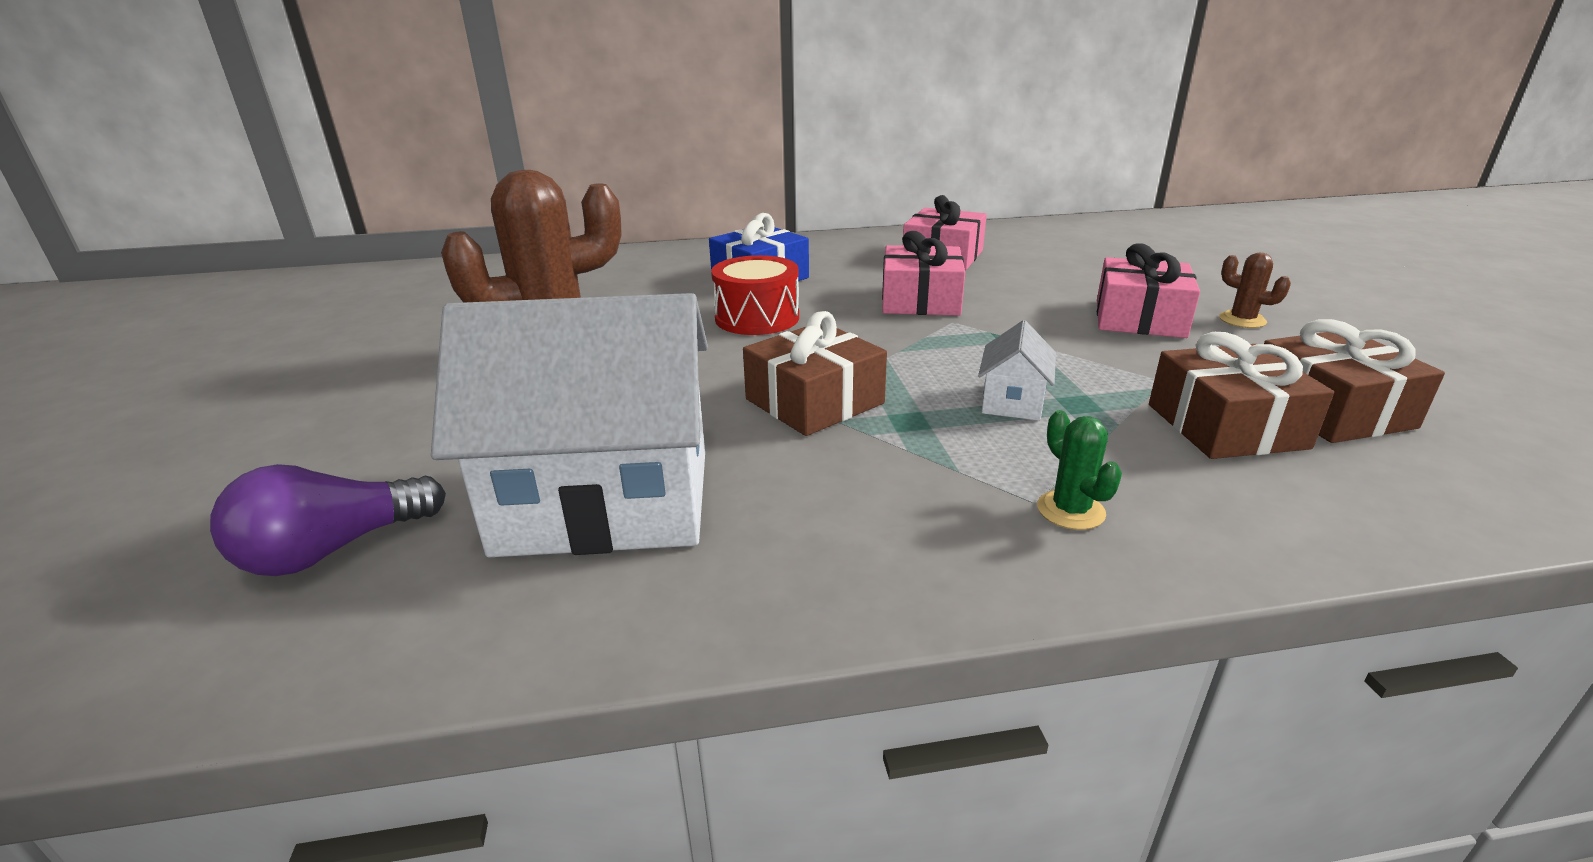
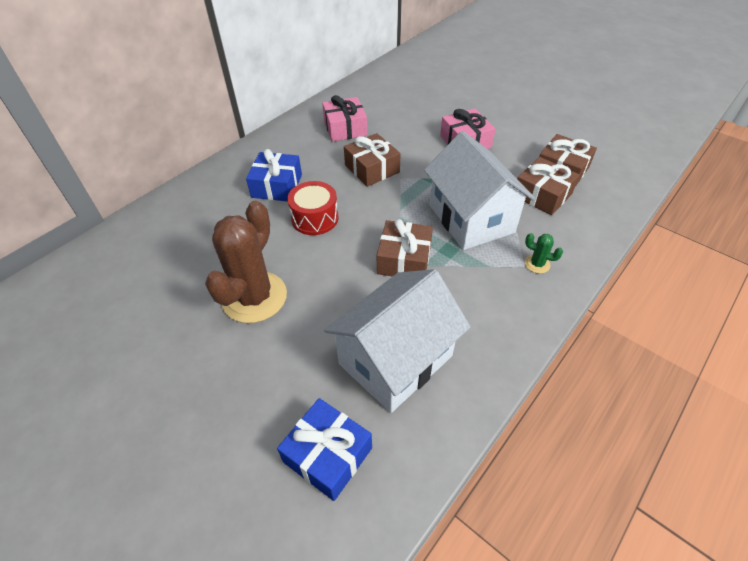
camera: 40 degrees left, 20 degrees up
purple light bulb [210,464,446,576] -> blue gift [277,398,372,501]
pink gift [882,231,965,316] -> brown gift [344,133,401,187]
white house [978,320,1056,421] -> white house [424,131,535,250], size x2.40
brown cactus [1219,252,1291,328] -> none

